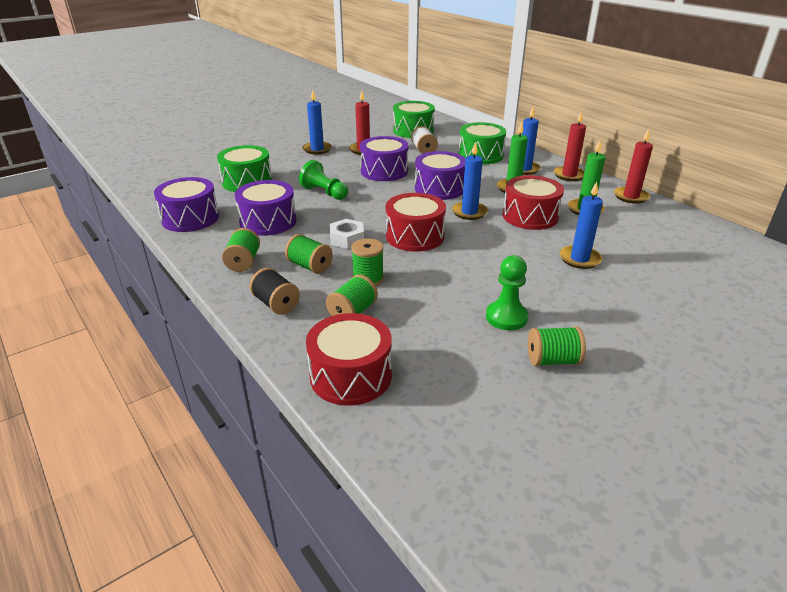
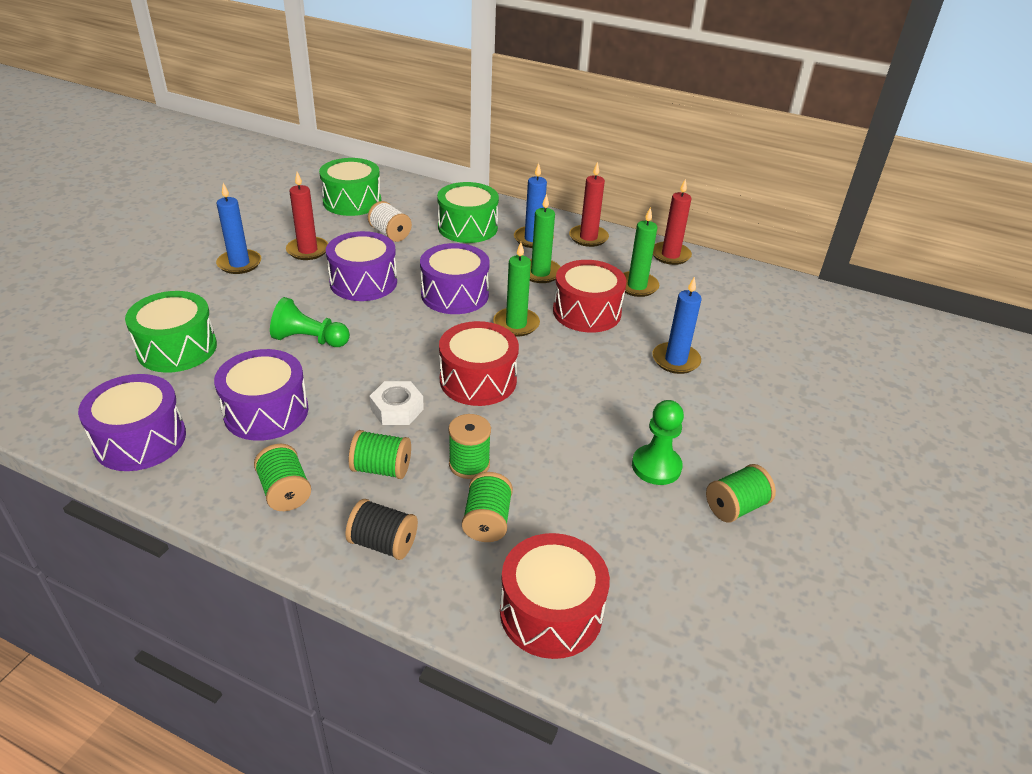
camera: 30 degrees left, 5 degrees up
blue candle [452,142,488,220] -> green candle [493,242,540,336]

